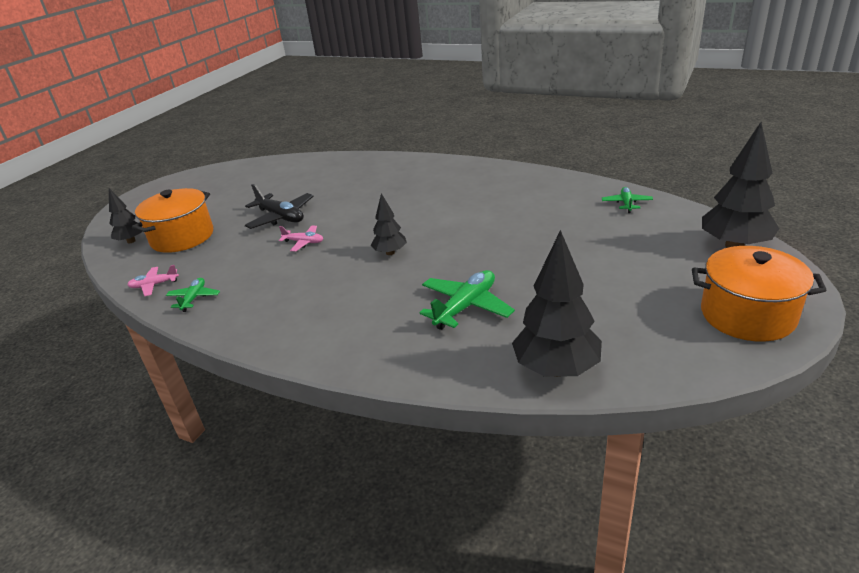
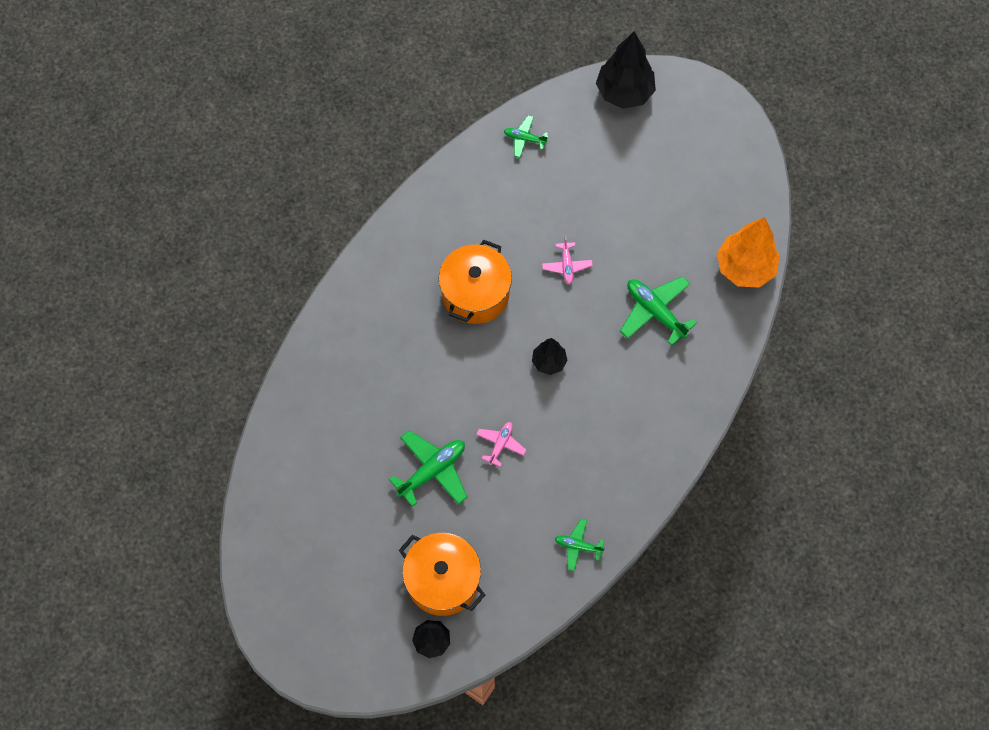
camera: 85 degrees left, 35 degrees up
pink plane [127,265,179,296] -> pink plane moved to [542,237,593,284]
black plane [245,184,314,229] -> green plane [389,431,467,507]
black tree [512,230,602,377] -> orange tree [717,217,780,288]
orange pot [692,246,827,342] -> orange pot moved to [439,240,512,324]

